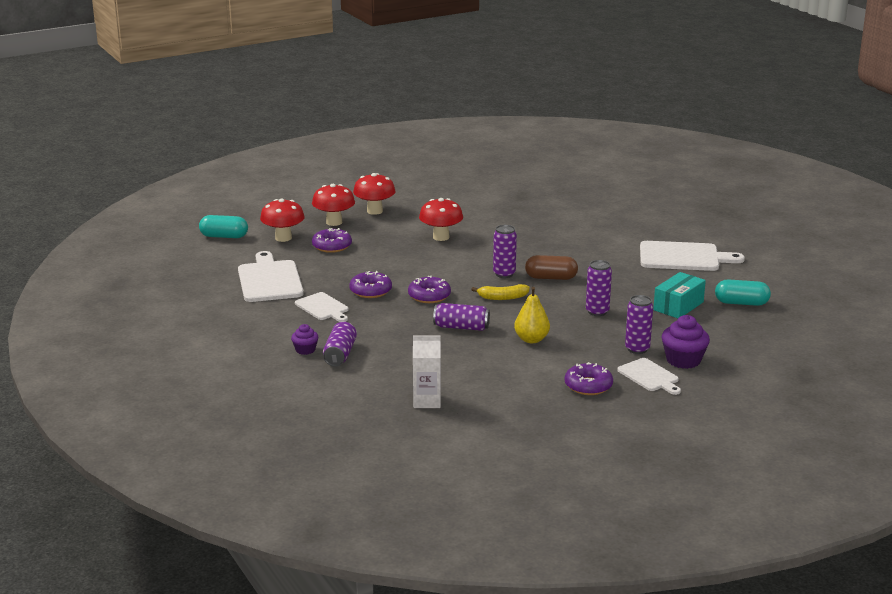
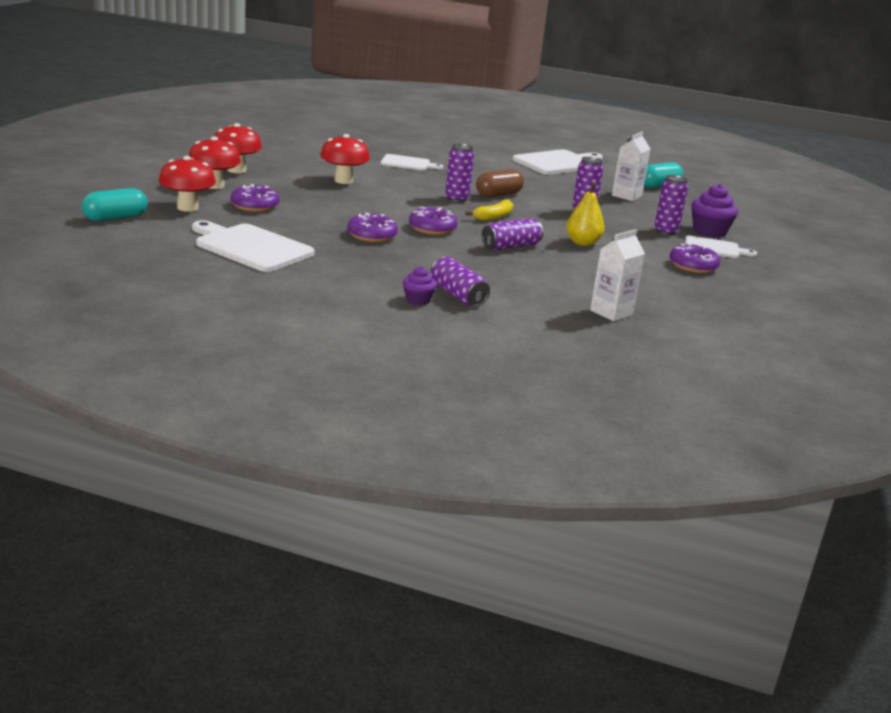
camera: 45 degrees left, 0 degrees up
white cutting board [295,292,348,322] -> white cutting board moved to [380,154,443,171]
turquoise box [653,272,706,318] -> white carton [612,132,651,201]

